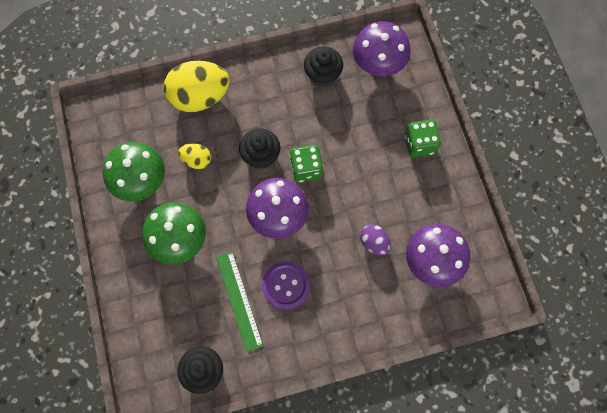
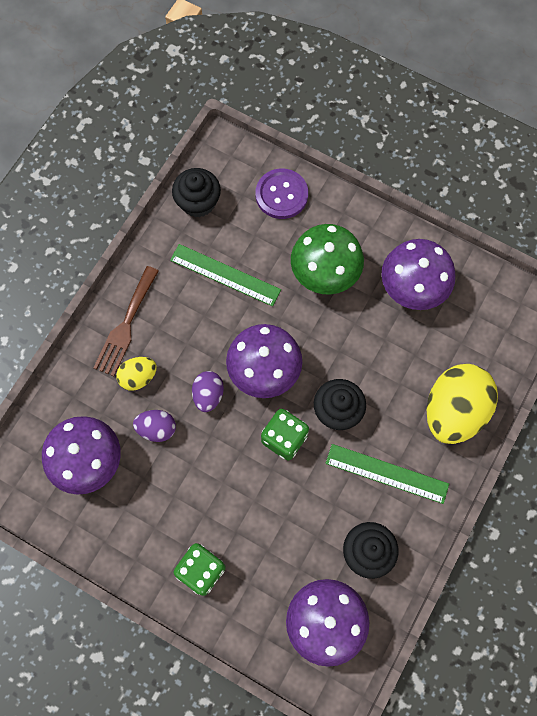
camera: 135 degrees right, 0 degrees up
green mushroom [103,142,165,201] -> purple mushroom [381,239,455,310]
yellow egg [178,143,211,169] -> yellow egg moved to [116,357,157,391]
purple button [262,261,310,310] -> purple button moved to [255,169,308,219]
none -> brown fork [93,266,158,376]
none -> purple egg [192,371,224,412]
none -> green ruler [325,444,449,504]

